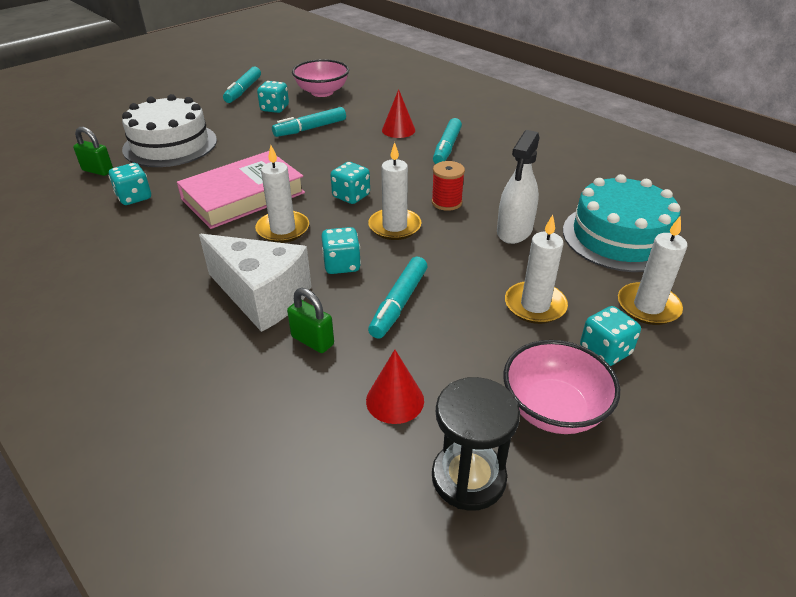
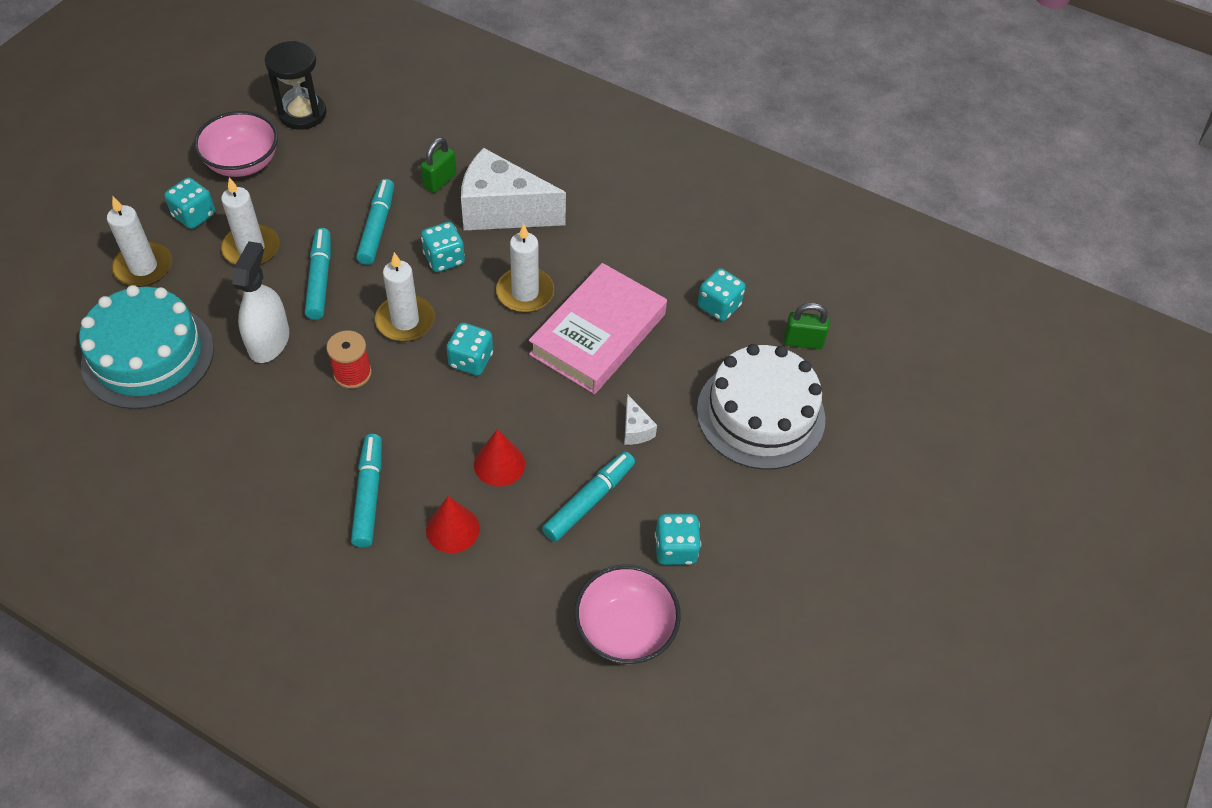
camera: 160 degrees right, 15 degrees up
turquoise marker [223,67,261,103] -> turquoise marker moved to [305,228,331,320]
green padlock [287,288,334,353] -> green padlock turned 75 degrees counterclockwise [420,137,456,193]
red cone [366,350,424,424] -> red cone moved to [474,429,525,487]
none -> white cheese [624,394,657,445]

